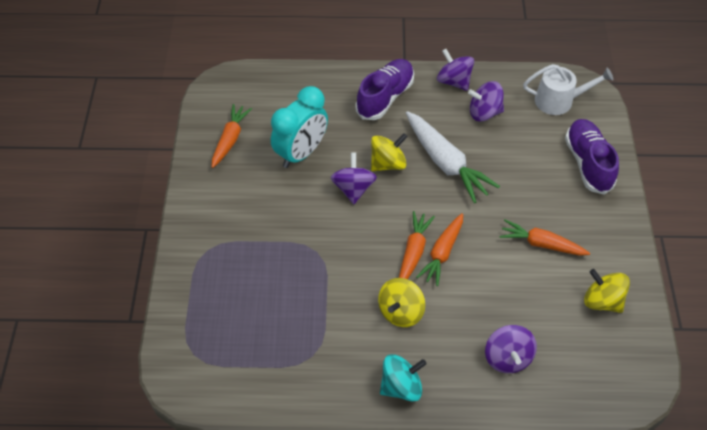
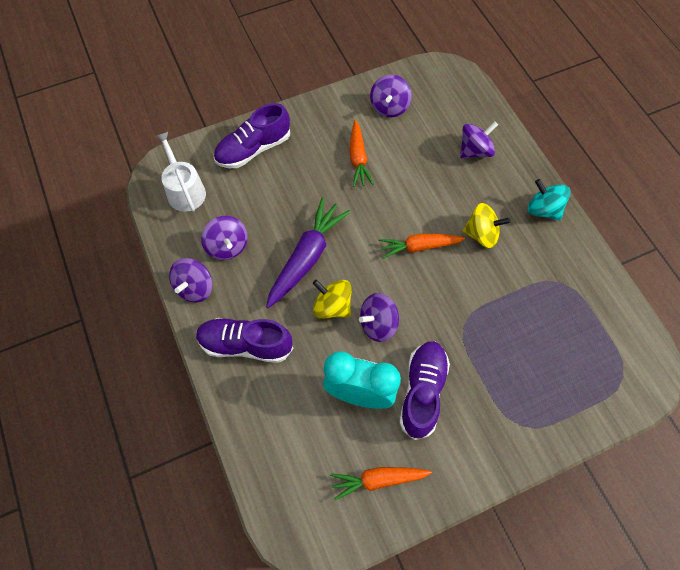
camera: 115 degrees left, 10 degrees up
white carrot [406,111,500,203] -> purple carrot [266,197,351,308]
orange carrot [416,213,463,286] -> none
yellow spinning top [584,269,630,313] -> purple spinning top [370,75,412,117]
none -> purple shoe [399,341,450,440]

